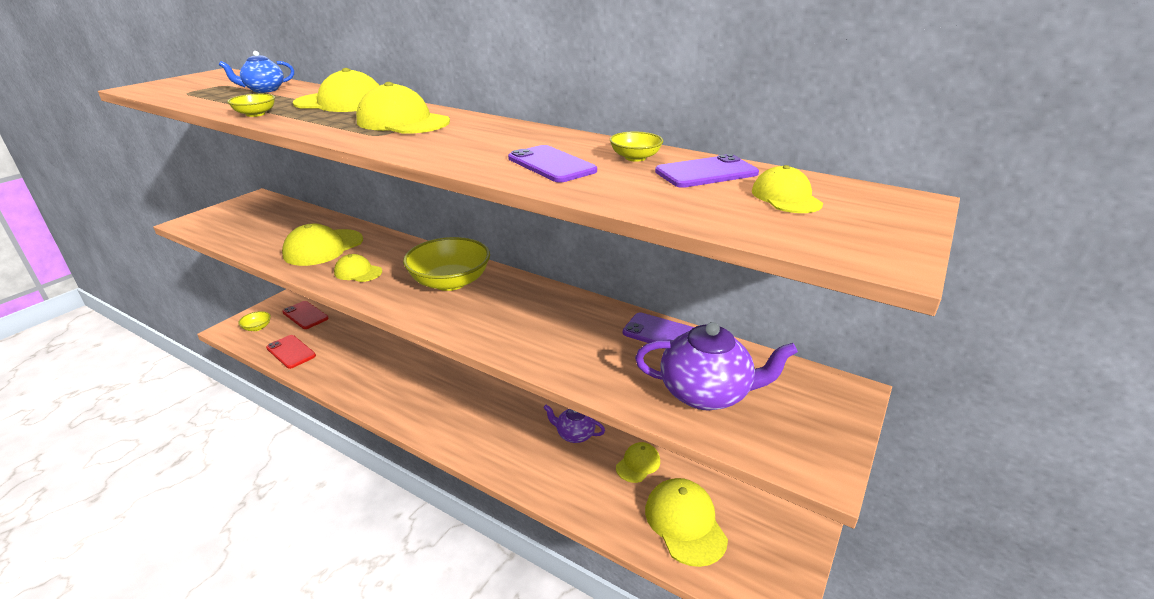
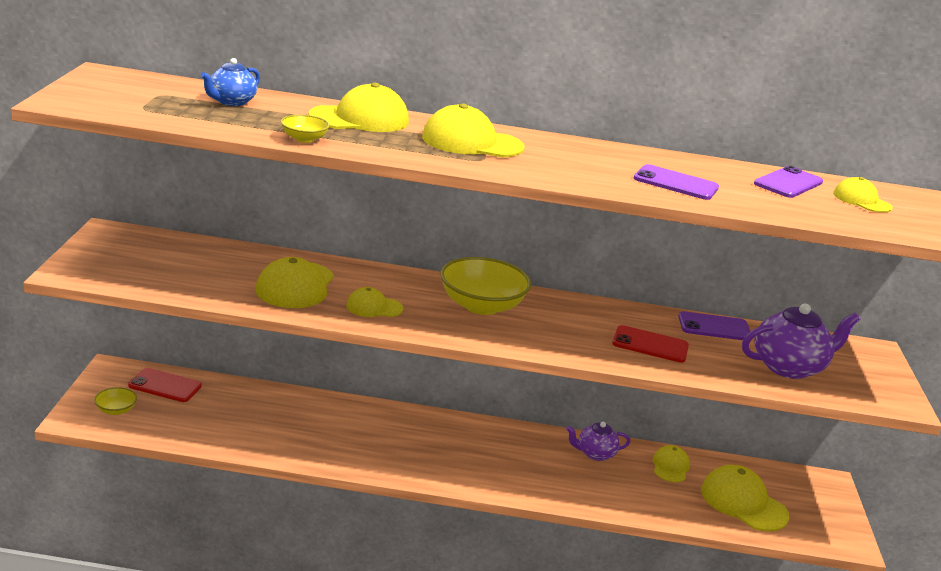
camera: 30 degrees left, 5 degrees down
red phone [266,335,316,369] -> red phone moved to [612,325,689,363]
yellow bowl [610,131,663,162] -> none

